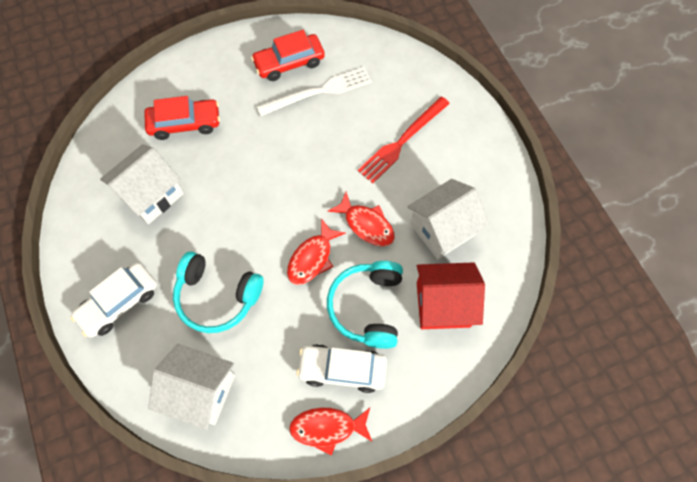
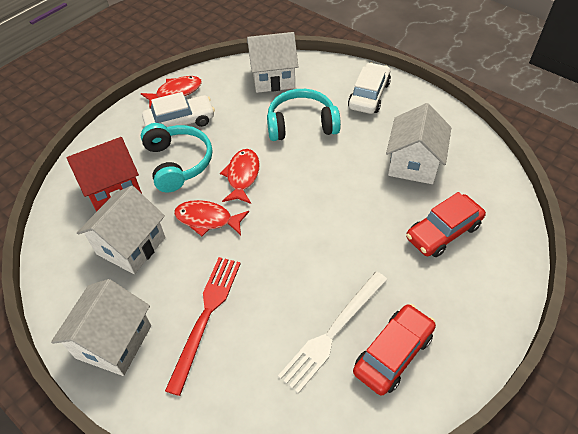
camera: 155 degrees right, 15 degrees down
none -> white house [51,279,151,376]

